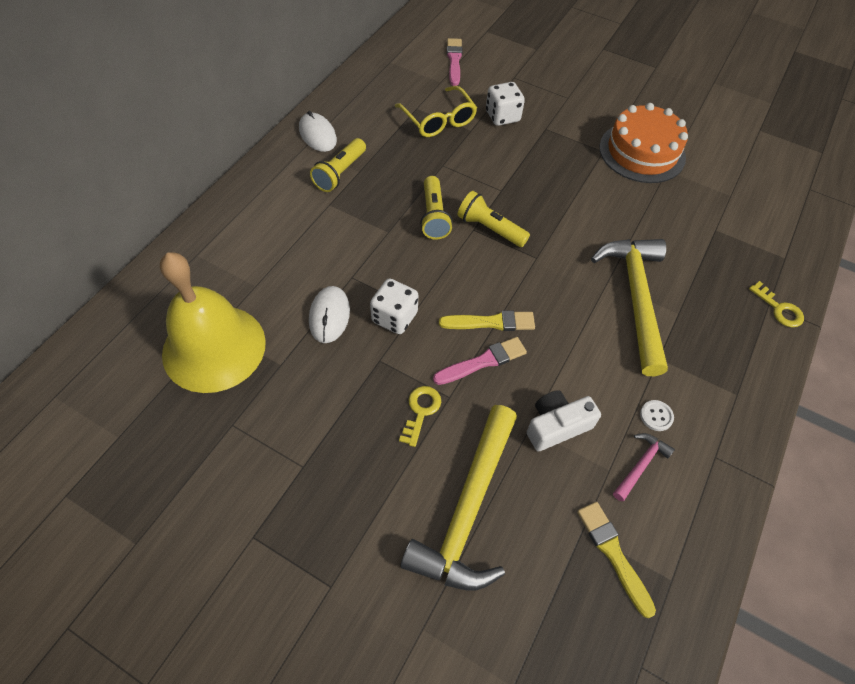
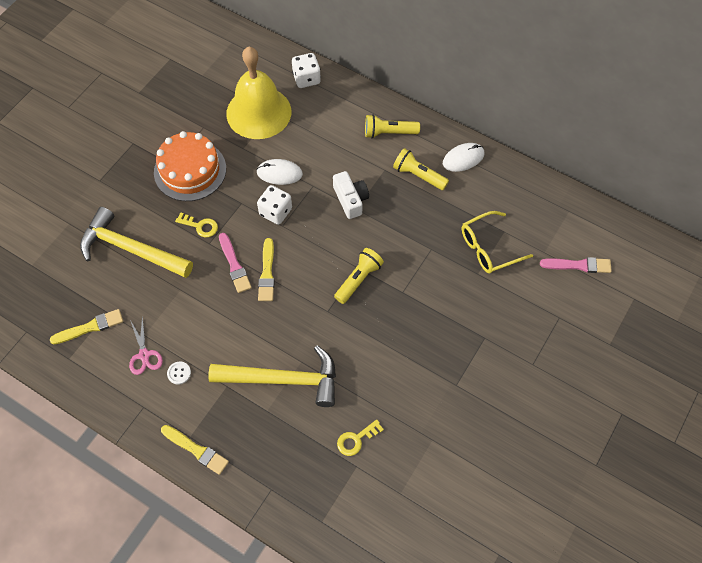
camera: 95 degrees right, 5 degrees up
yellow flashlight [420,176,453,240] -> yellow flashlight moved to [365,114,420,138]
white dice [486,82,525,126] -> white dice moved to [292,53,321,88]
white camera [527,390,601,452] -> white camera moved to [333,171,369,219]
orange cake [599,103,688,183] -> orange cake moved to [154,131,226,201]
pink hammer [613,433,675,502] -> pink scissors [129,316,163,375]
yellow key [749,281,804,327] -> yellow key moved to [337,420,384,456]
none -> yellow brush [161,425,229,475]

